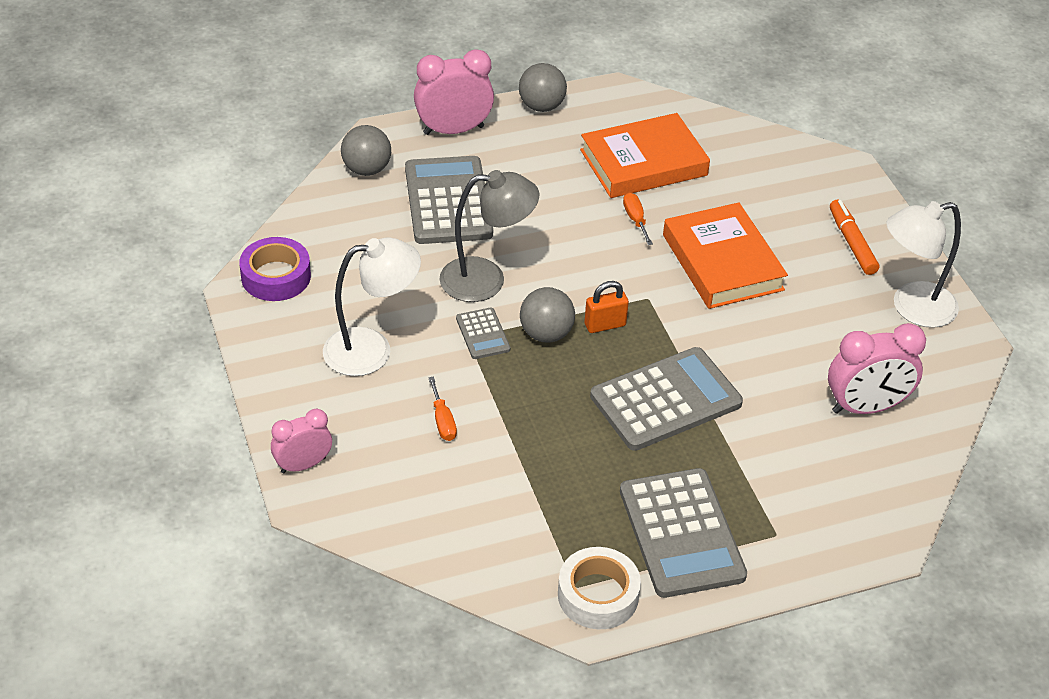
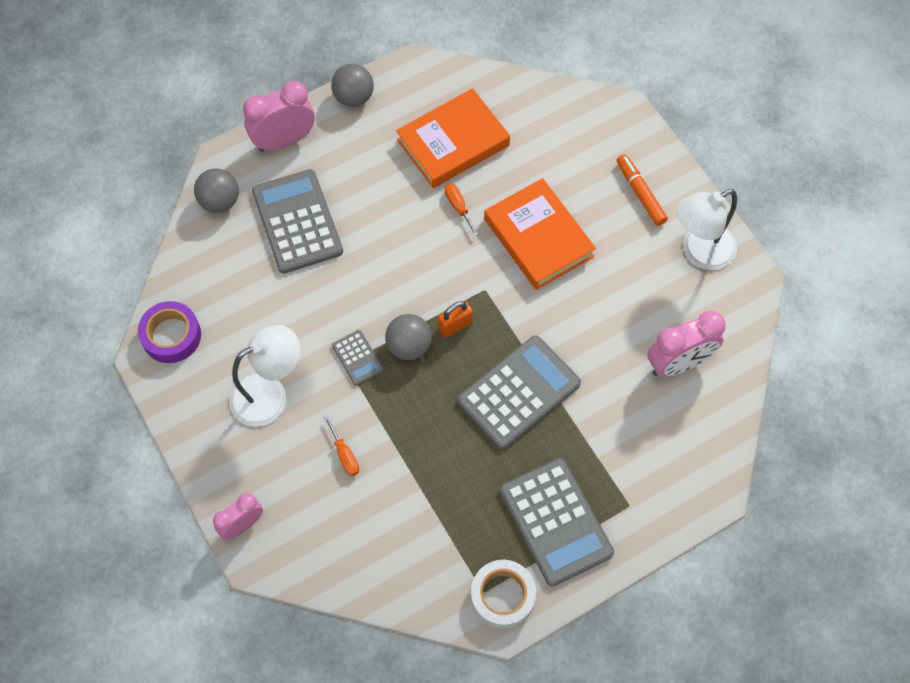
camera: 10 degrees left, 20 degrees up
grey lamp [439,170,539,302] -> none

